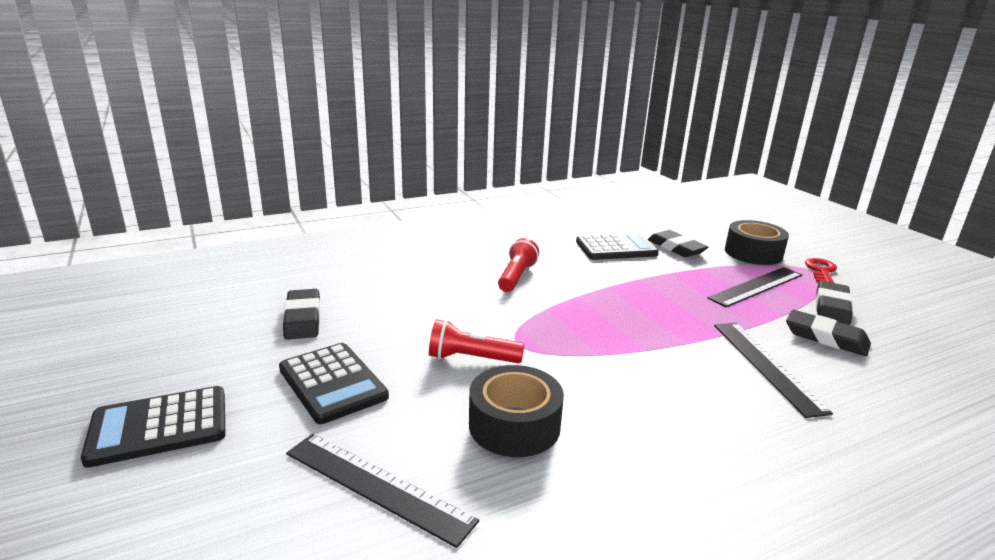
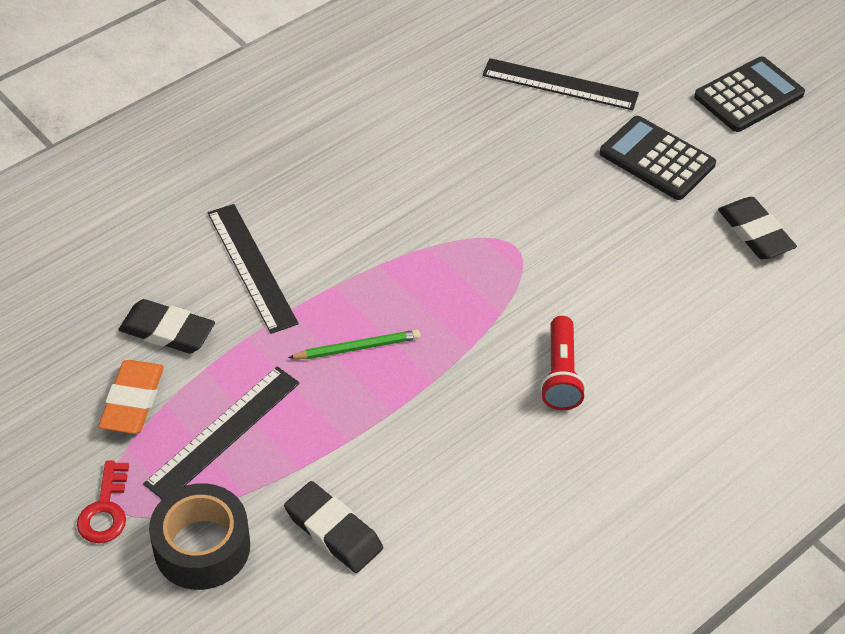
camera: 165 degrees right, 25 degrees up
red flashlight [429,319,524,363] -> none
black tape [469,365,564,457] -> none
black calculator [576,233,659,260] -> none
black eraser [816,281,853,325] -> orange eraser [98,360,164,434]
none -> green pencil [288,330,420,359]

